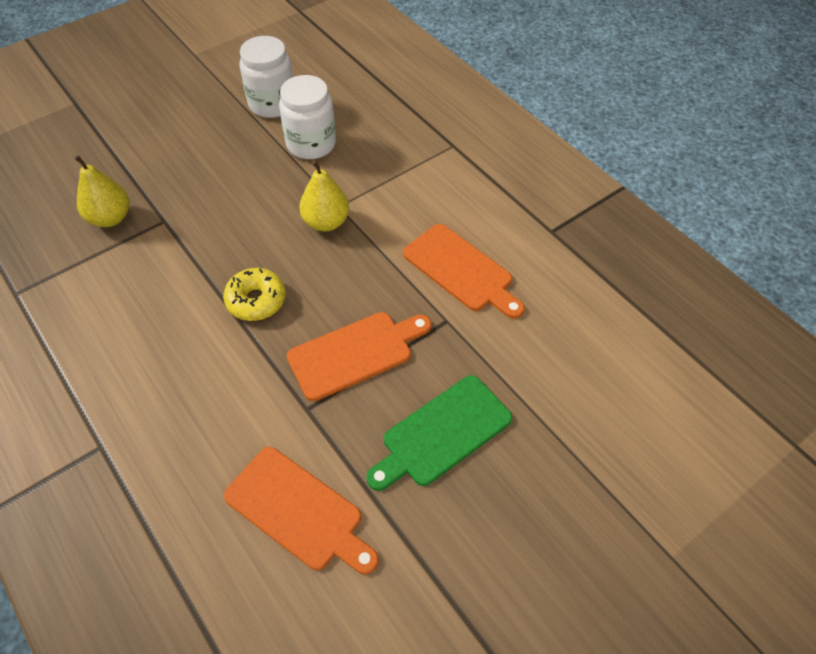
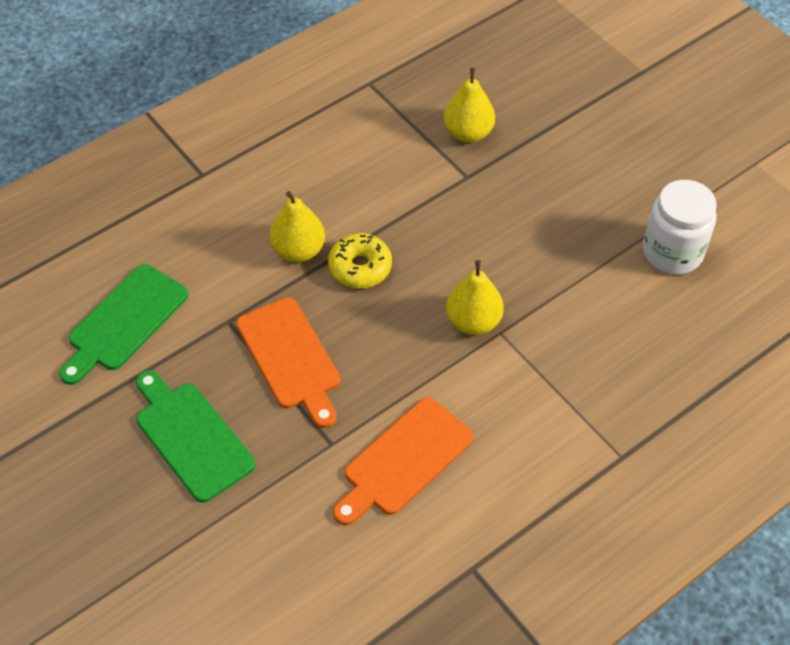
camera: 90 degrees right, 0 degrees up
orange cutting board [224,447,379,574] -> green cutting board [59,264,188,385]
white jar [279,75,336,159] -> none
none -> yellow pear [270,191,325,262]

